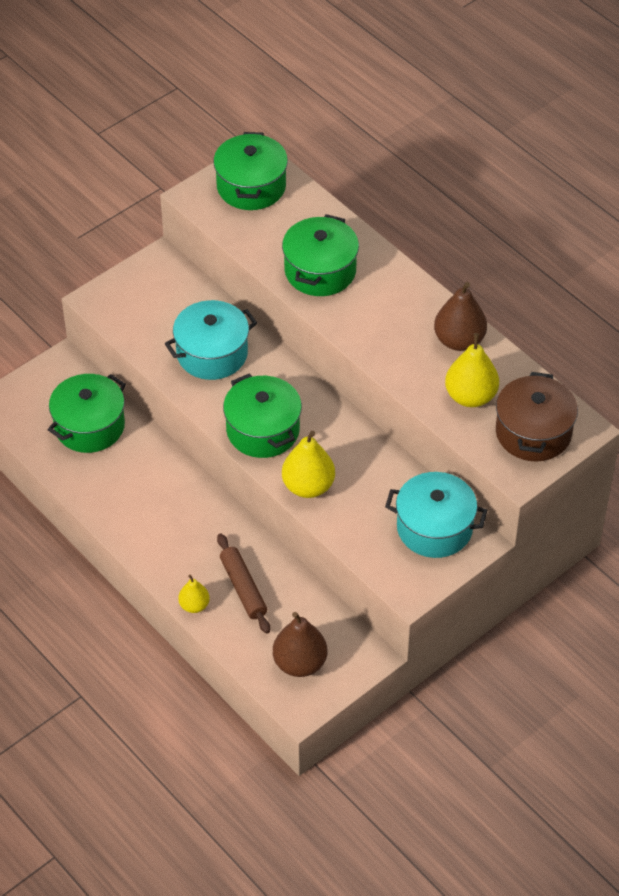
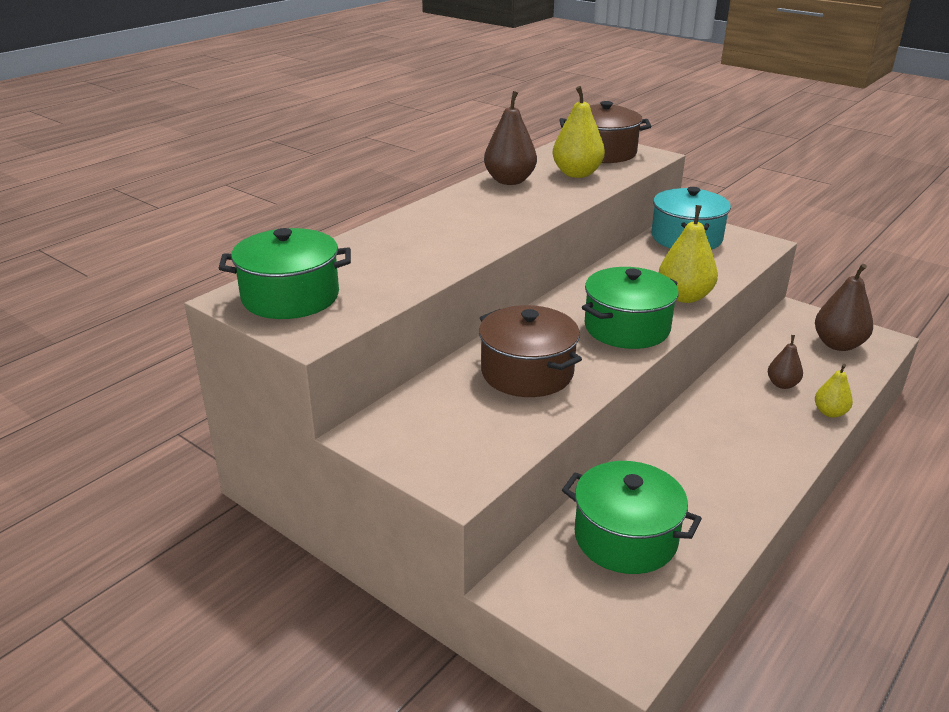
camera: 100 degrees left, 20 degrees down
turquoise pot [165,300,257,380] -> brown pot [479,305,582,397]
brown rolling pin [217,533,270,634] -> brown pear [768,335,803,389]
green pot [282,214,359,296] -> none

